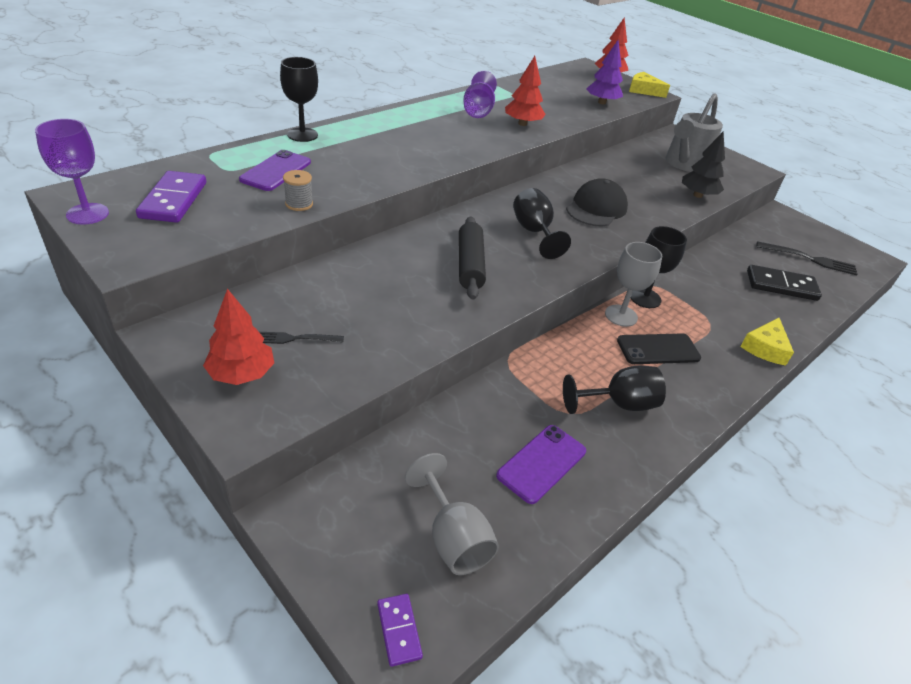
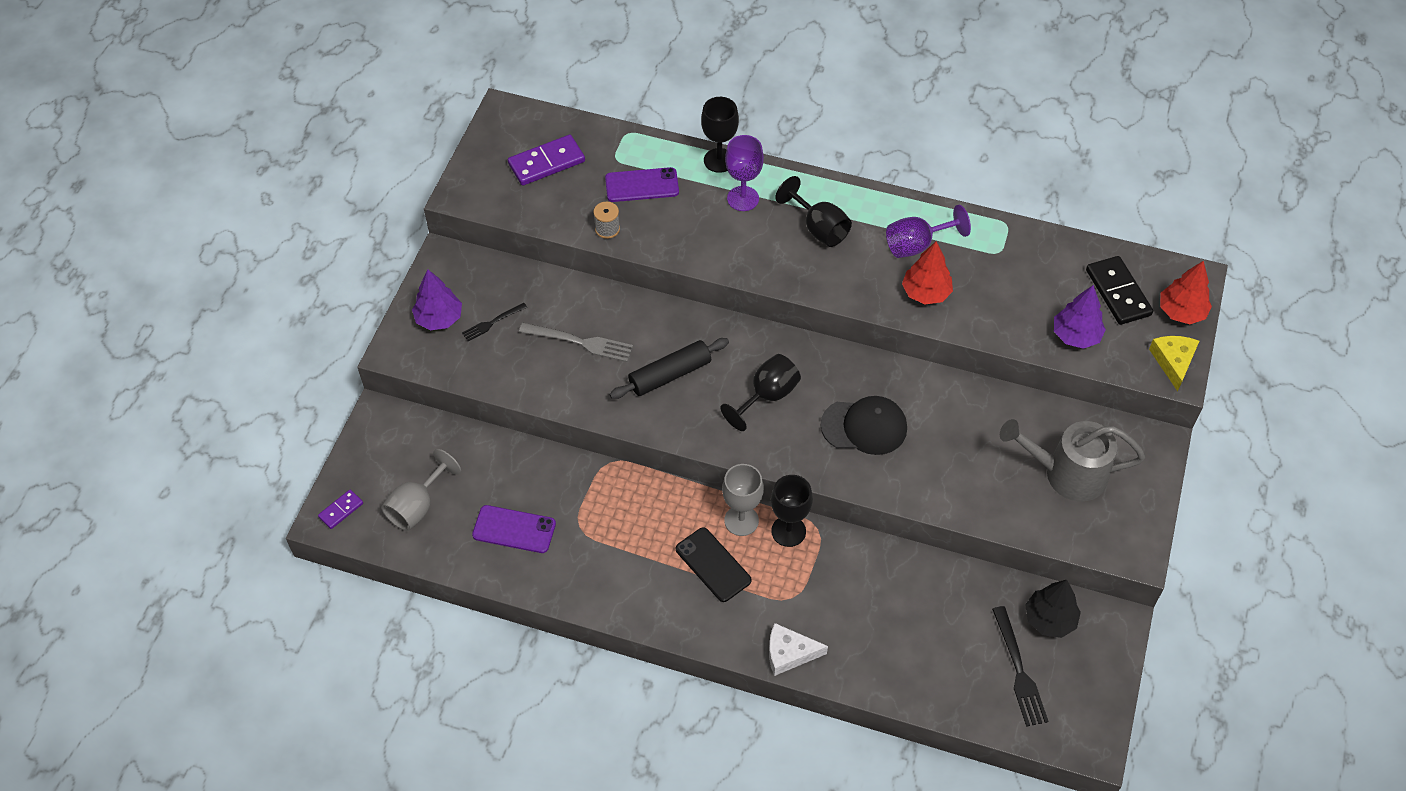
camera: 65 degrees right, 15 degrees up
purple goblet [35,119,109,225] -> purple goblet moved to [725,135,764,211]
red tree [203,289,274,385] -> purple tree [412,269,462,330]
black fork [259,332,344,344] -> black fork turned 90 degrees counterclockwise [462,303,527,341]
black goblet [563,366,666,414] -> black goblet moved to [775,176,852,247]
black tree [682,131,725,198] -> black tree moved to [1025,580,1081,638]
yellow cheese [740,318,794,366] -> white cheese [769,623,828,676]
black domino [747,265,822,301] -> black domino moved to [1086,256,1153,325]
none -> grey fork [519,323,633,362]

